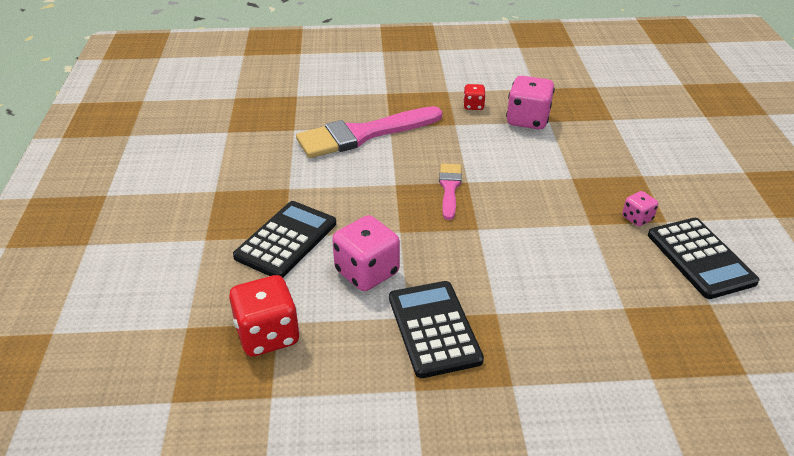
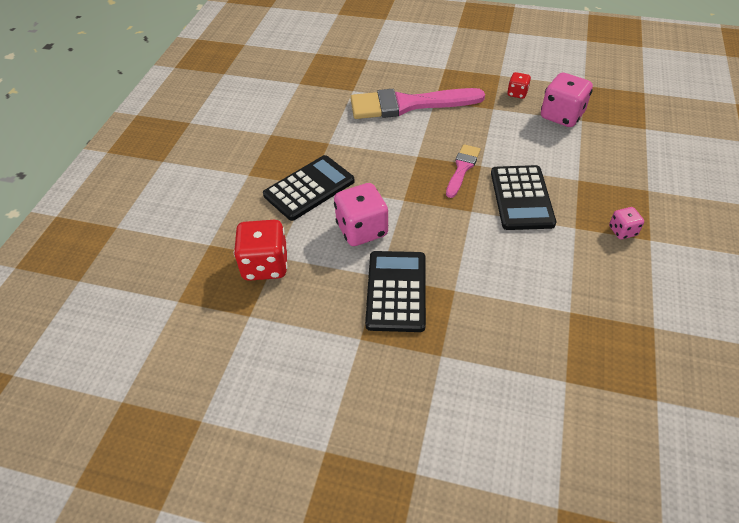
camera: 20 degrees right, 10 degrees up
black calculator [648,218,759,299] -> black calculator moved to [491,165,556,230]

